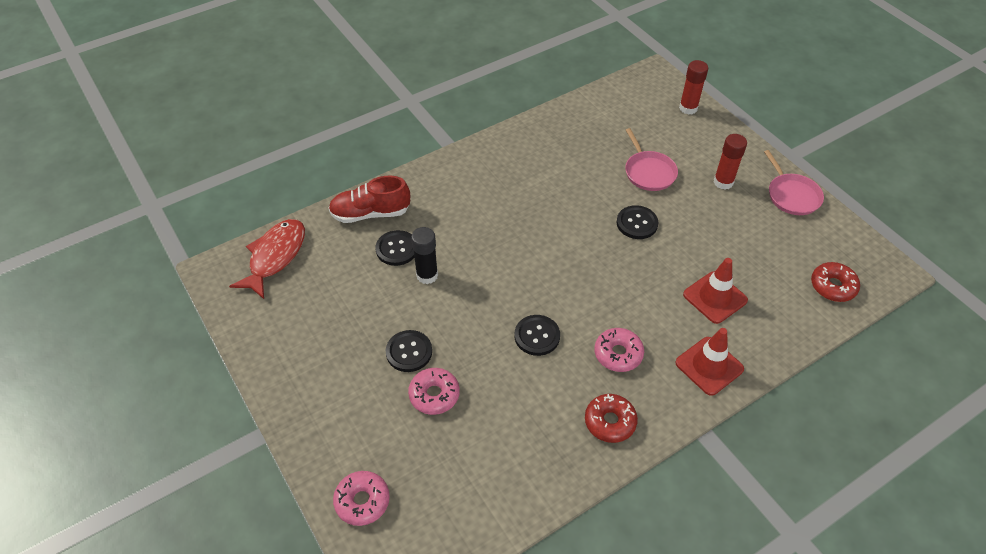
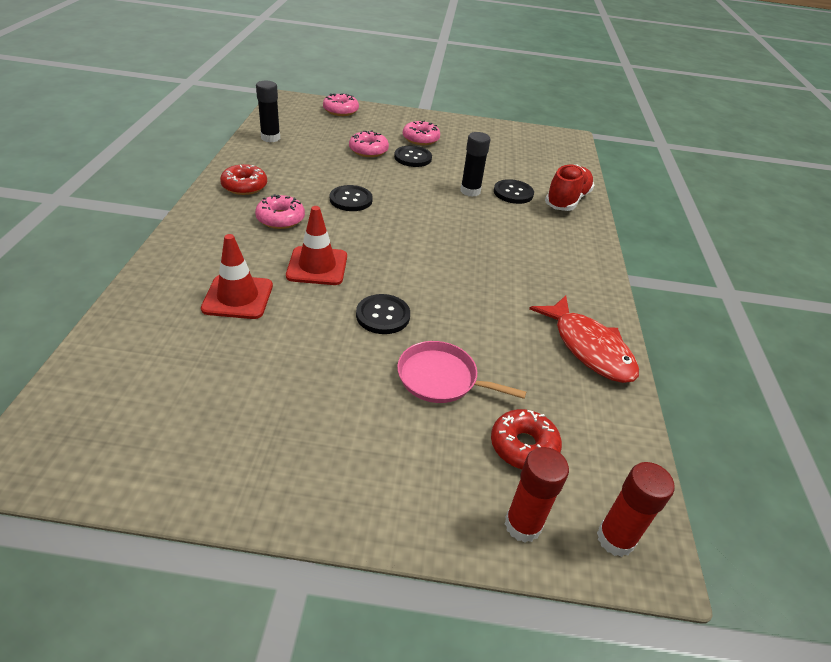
camera: 125 degrees right, 10 degrees down
red fish [229,219,305,299] -> red fish moved to [529,296,639,383]
red traffic cone [675,328,744,396] -> red traffic cone moved to [286,206,347,285]
red glue stick [714,134,747,190] -> red glue stick moved to [597,462,674,557]
pink pan [764,150,824,215] -> none
red donut [811,262,860,302] -> red donut moved to [491,409,562,469]
none -> black glue stick [256,81,280,142]
none -> pink donut [403,121,440,145]

